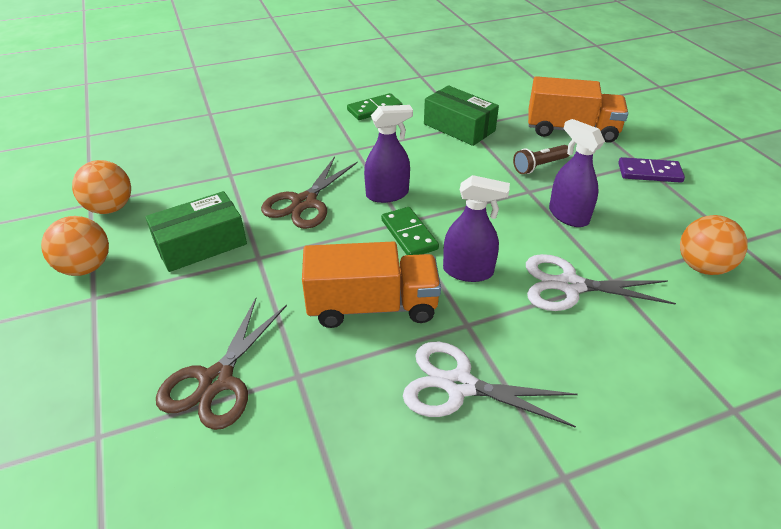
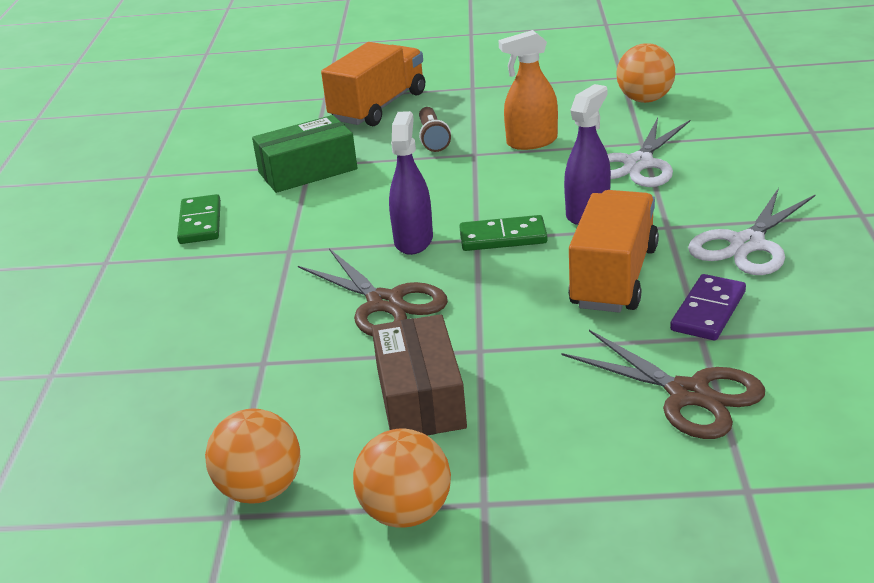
camera: 65 degrees left, 10 degrees down
green box [145,191,247,272] -> brown box [372,314,467,436]
purple spray bottle [549,119,605,227] -> orange spray bottle [498,30,558,150]
purple domino [618,157,685,183] -> purple domino moved to [670,274,746,340]

